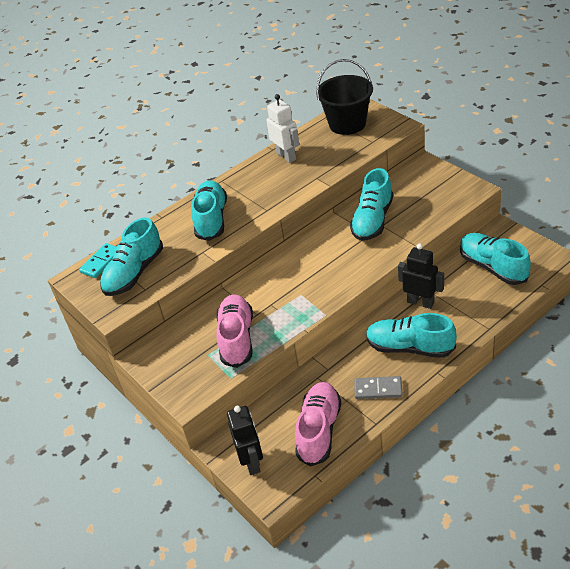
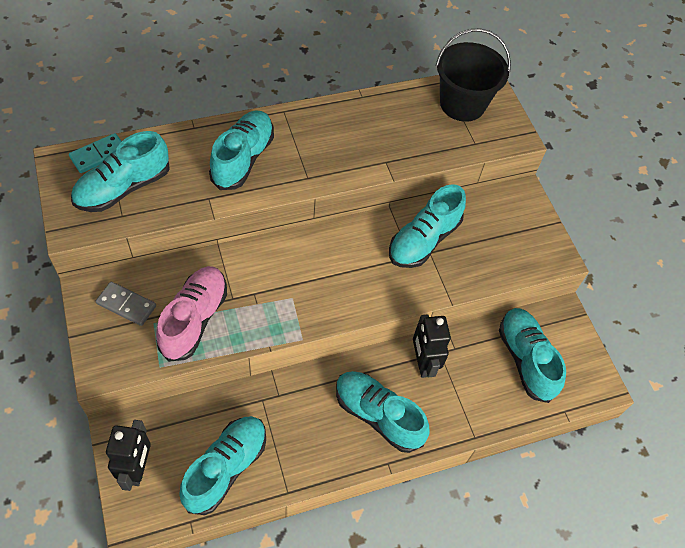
camera: 10 degrees right, 15 degrees up
white robot [266,94,299,163] -> none
pink shoe [295,382,341,467] -> turquoise shoe [179,416,266,515]
grey domino [354,376,403,399] -> grey domino moved to [96,282,156,326]
black robot [398,243,444,309] -> black robot turned 150 degrees counterclockwise [413,314,451,378]

